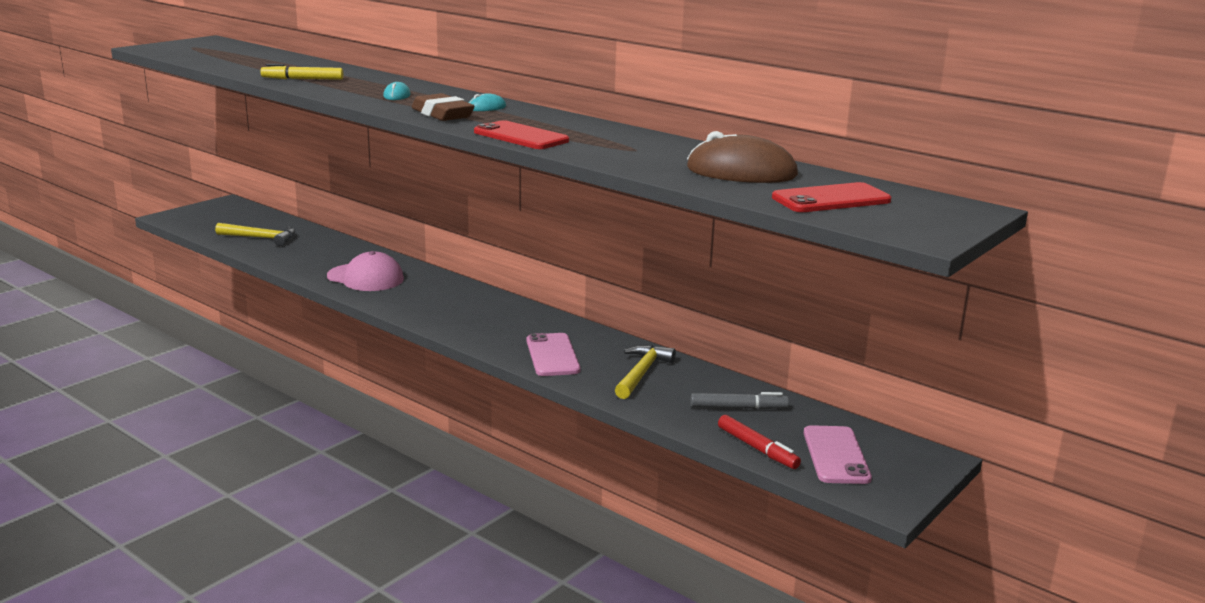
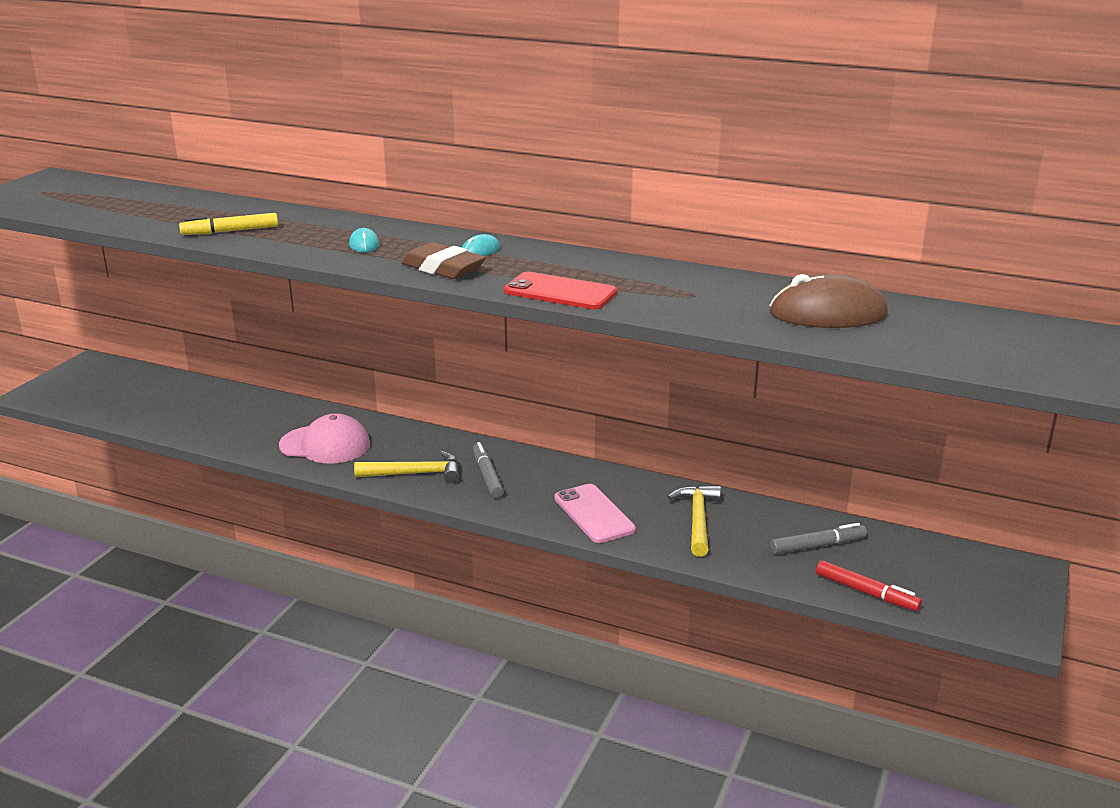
camera: 15 degrees left, 5 degrees up
yellow hammer [215,223,295,246] -> yellow hammer moved to [354,451,459,483]
red phone [772,182,891,212] -> none
pink phone [804,425,872,484] -> none
none -> grey marker [473,442,504,498]

